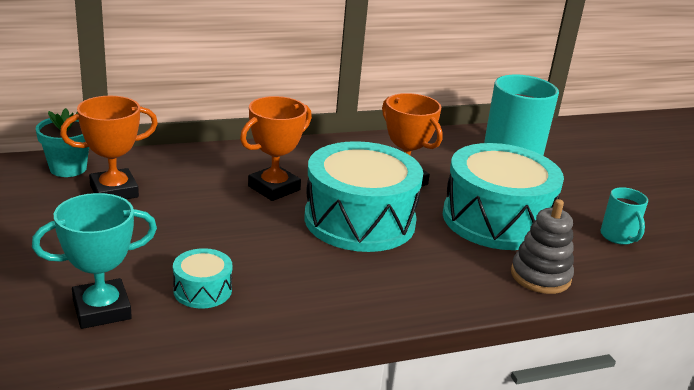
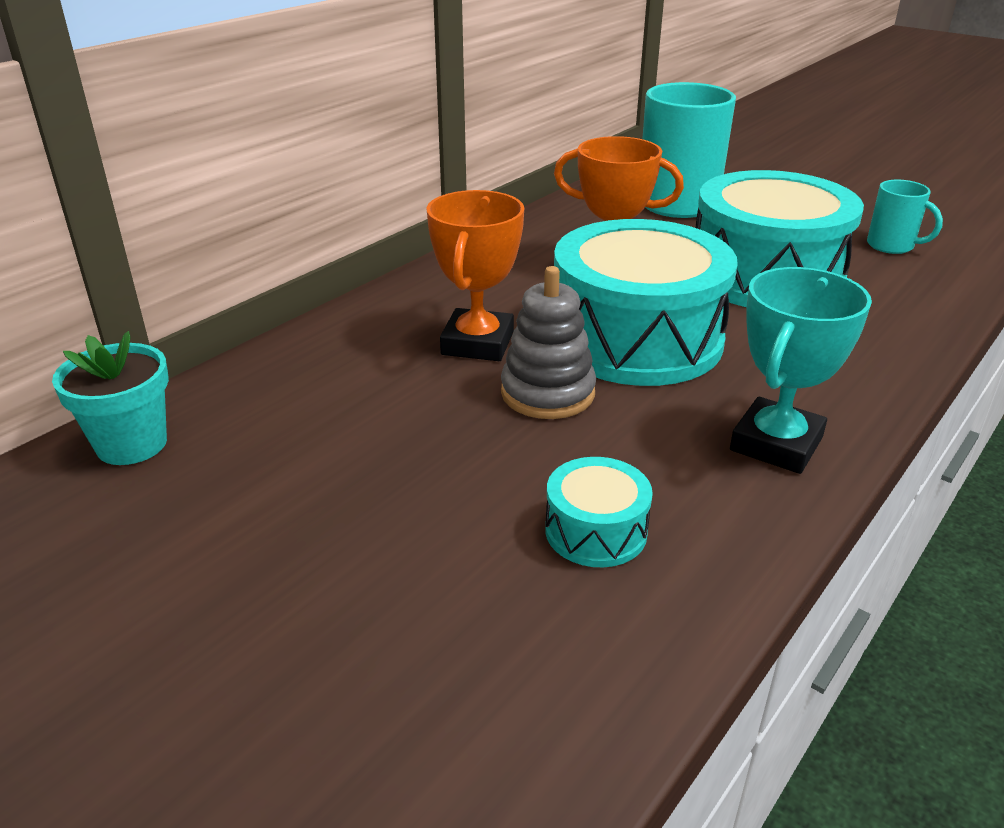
camera: 30 degrees left, 5 degrees up
turquoise trophy [32,193,157,329] -> turquoise trophy moved to [730,267,872,474]
orange trophy [60,96,158,199] -> none
grey stacking toy [511,199,574,294] -> grey stacking toy moved to [501,266,596,419]

